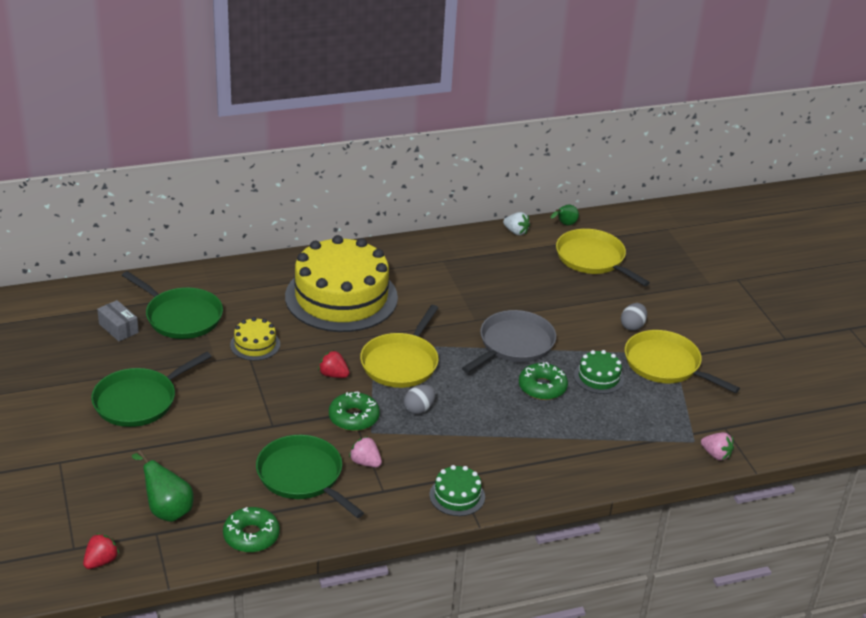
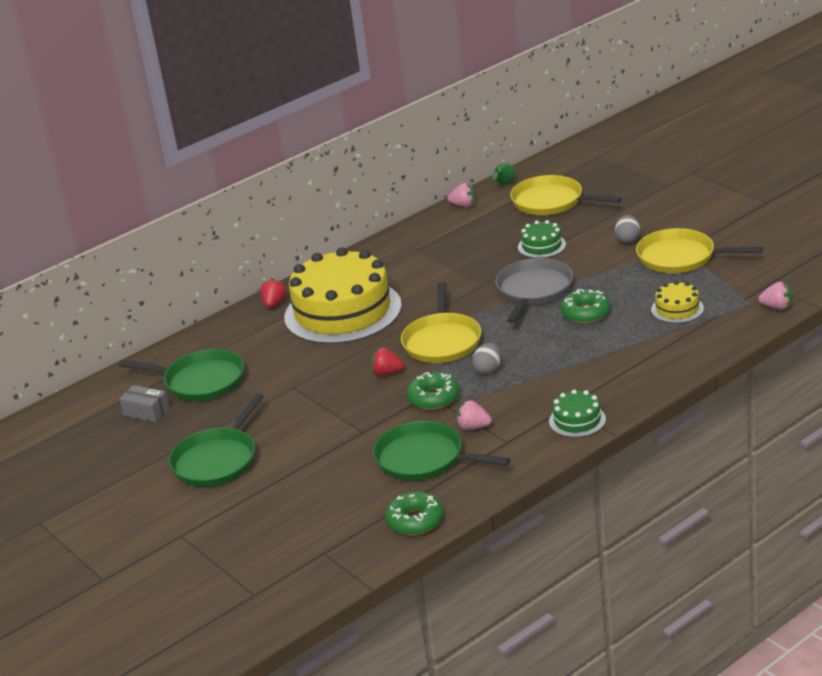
camera: 15 degrees left, 5 degrees down
red strawberry [83,533,119,569] -> red strawberry moved to [261,278,287,308]
green pear [132,450,193,522] -> none
yellow cake [230,317,280,361] -> yellow cake moved to [651,281,704,323]
white strawberry [503,212,530,235] -> pink strawberry [448,183,476,207]
green cake [574,350,624,394] -> green cake moved to [518,220,566,258]

